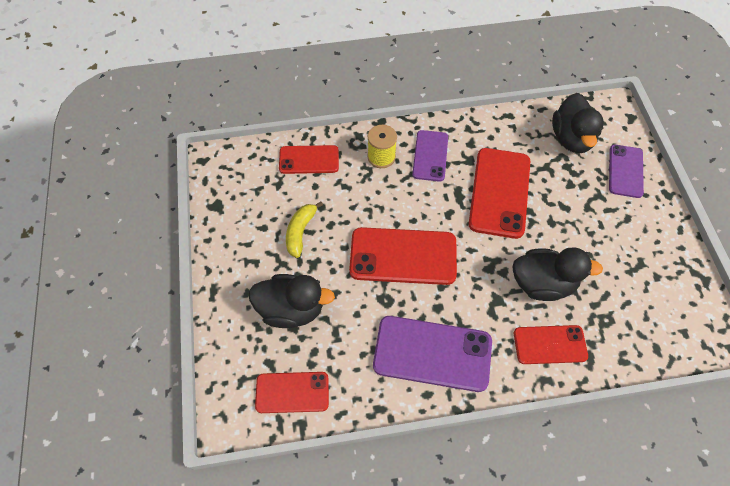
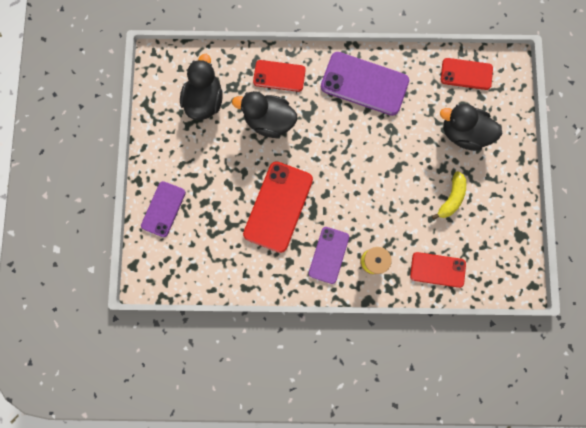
camera: 170 degrees left, 20 degrees up
red phone [349,227,457,285] -> none
black duck [552,93,604,153] -> black duck moved to [180,54,223,120]

